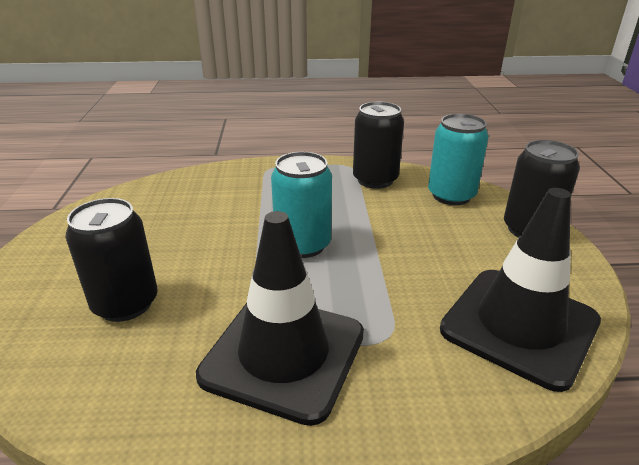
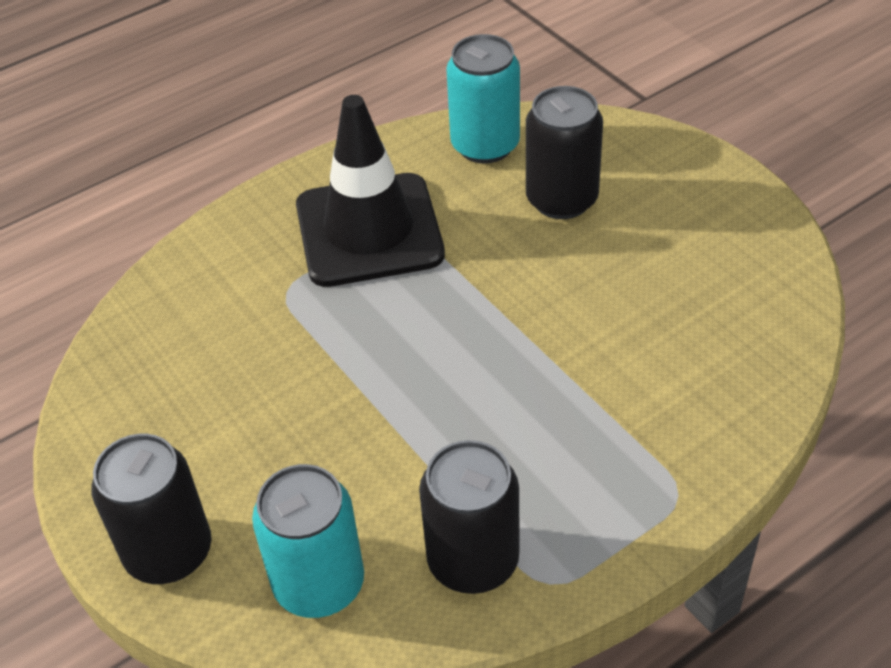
camera: 150 degrees right, 15 degrees up
turquoise can [271,152,332,258] -> turquoise can moved to [446,34,520,164]
black traffic cone [440,188,601,392] -> none

